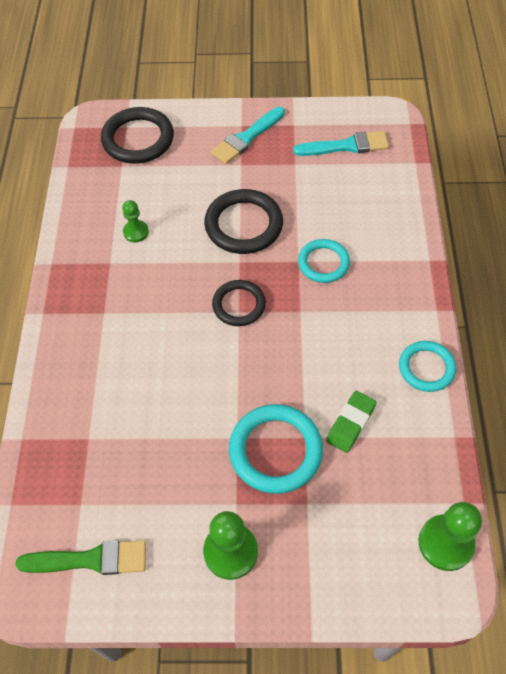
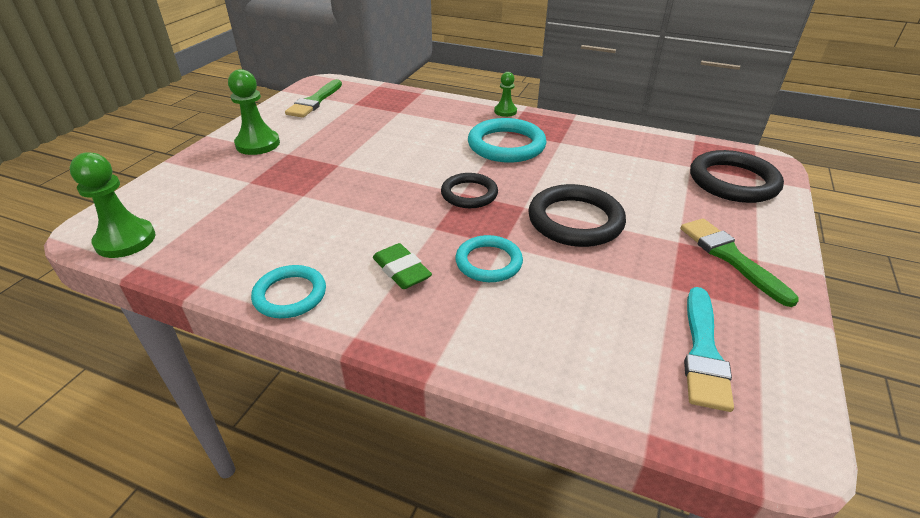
camera: 110 degrees right, 20 degrees down
green pawn [122,200,149,242] -> green pawn moved to [494,72,517,117]
turquoise brush [211,107,285,164] -> green brush [680,218,799,307]
turquoise ring [229,404,323,494] -> turquoise ring moved to [468,118,547,163]
green eraser [326,391,376,453] -> green eraser moved to [373,243,432,289]

